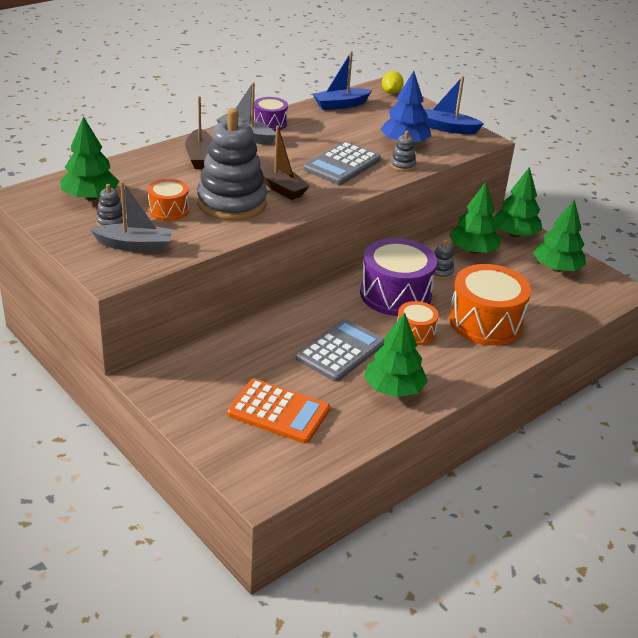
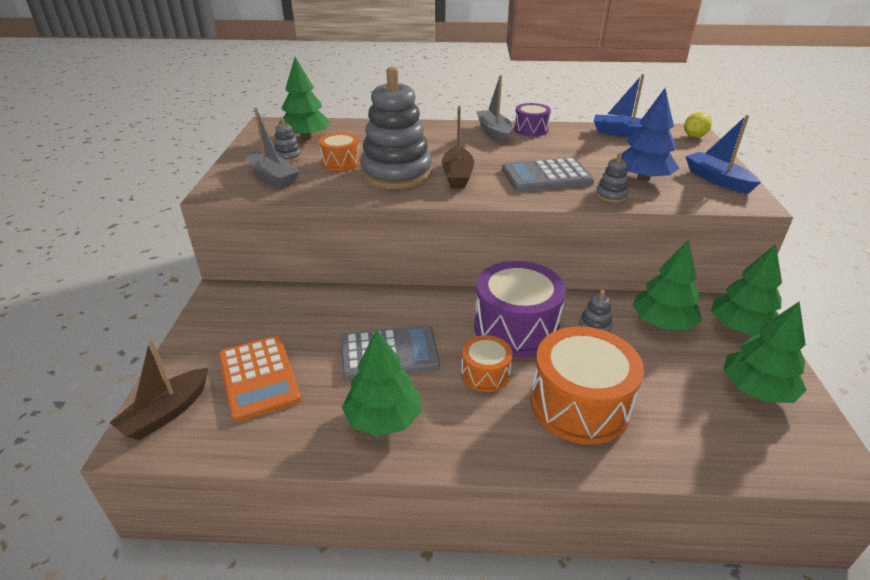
camera: 45 degrees right, 0 degrees up
brown boat [185,96,212,169] -> brown boat moved to [109,339,208,440]

